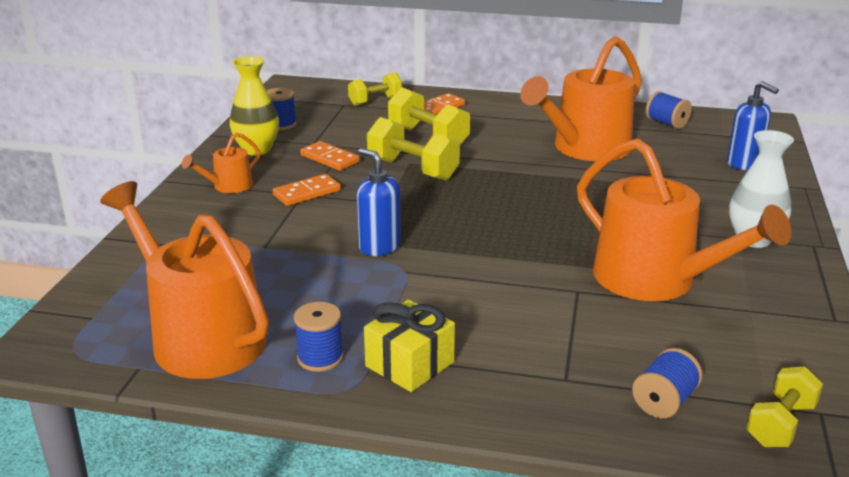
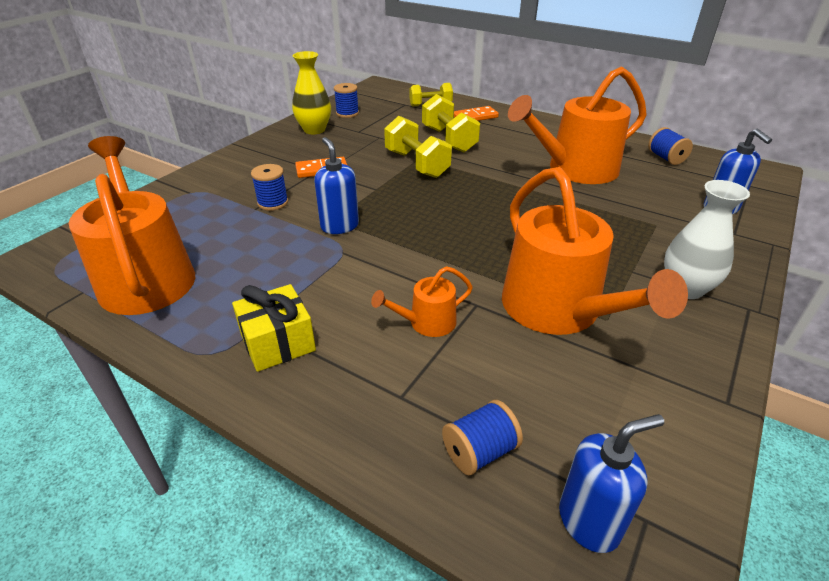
camera: 20 degrees right, 10 degrees up
orange watering can [181,133,260,193] -> orange watering can moved to [371,266,473,337]
blue spool [294,302,343,372] -> blue spool moved to [251,164,288,211]
orange domino [300,141,360,171] -> none
yellow dumbbell [747,366,823,447] -> blue soap dispenser [559,414,664,553]

